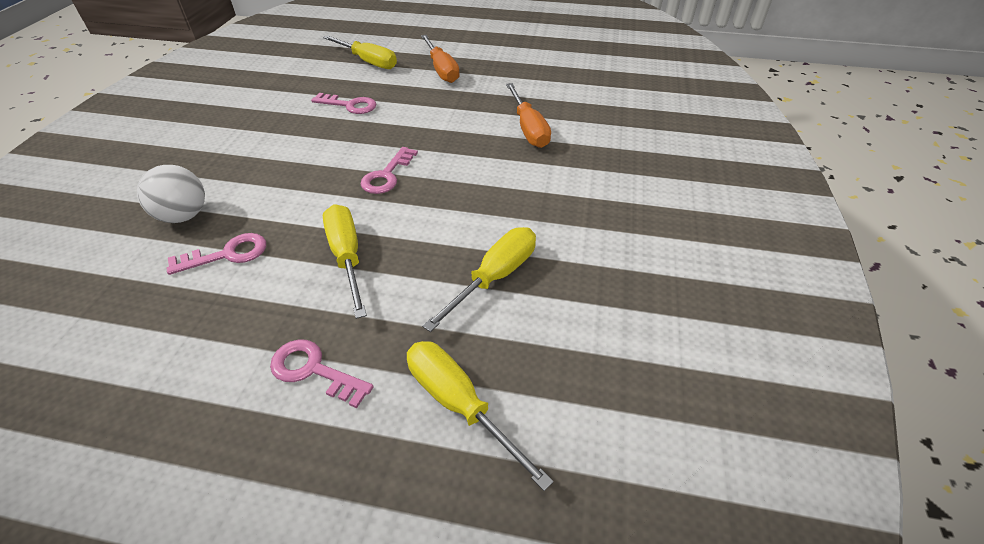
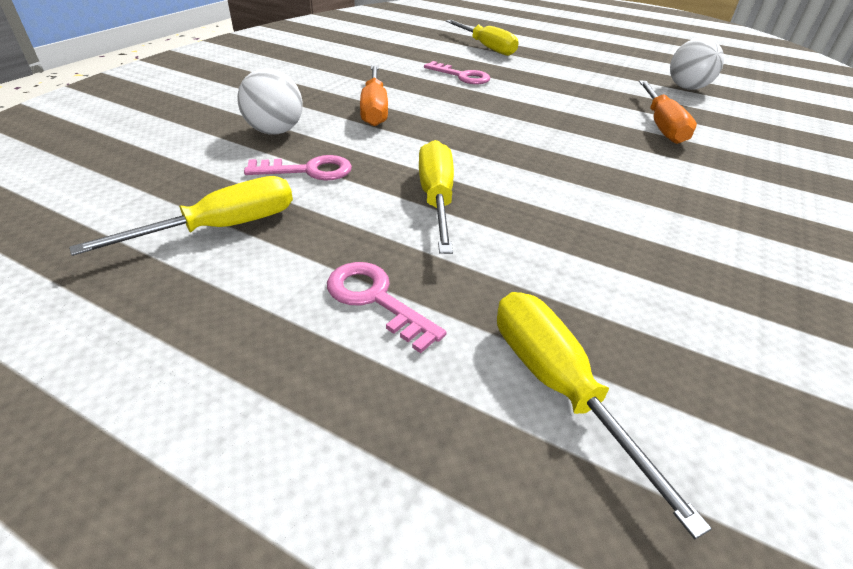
camera: 15 degrees right, 5 degrees down
pink key [361,147,418,194] -> none
orange screwdriver [421,35,460,83] -> orange screwdriver moved to [360,65,388,126]
yellow screwdriver [422,227,536,332] -> yellow screwdriver moved to [69,176,293,256]
none -> white ball [670,38,724,90]

